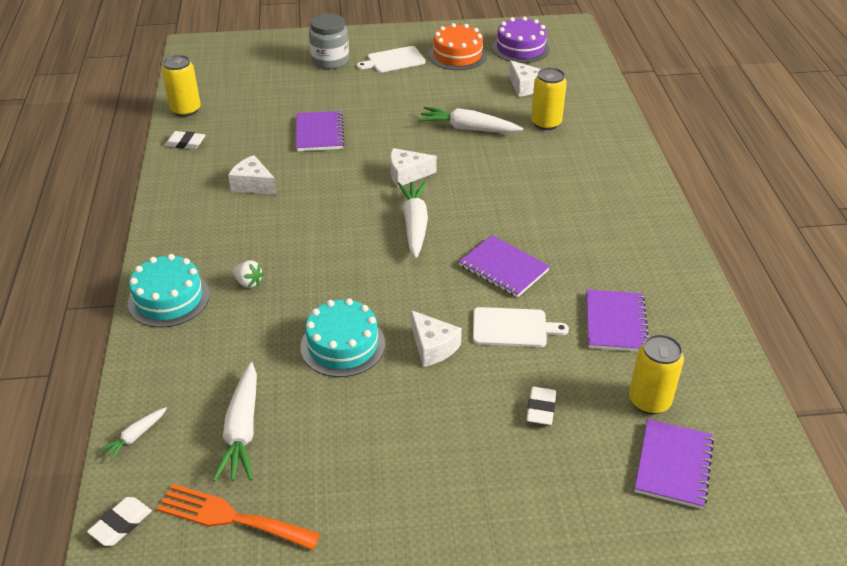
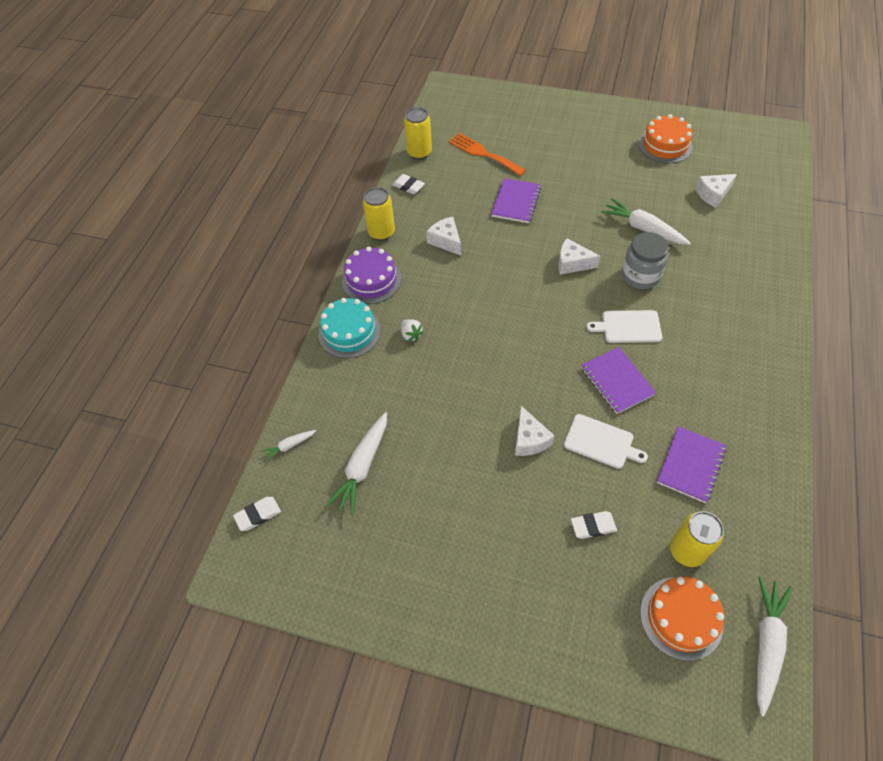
camera: 25 degrees right, 15 degrees up
orange fork [157,484,320,550] -> orange fork moved to [449,133,526,176]
turquoise cake [300,298,385,377] -> none
grey jar [309,13,349,69] -> grey jar moved to [622,232,669,289]
white cutting board [357,46,426,73] -> white cutting board moved to [586,310,662,343]
white carrot [397,181,428,258] -> white carrot moved to [756,577,793,717]
purple cake [492,16,550,63] -> purple cake moved to [342,247,401,304]
white cheese [509,60,541,97] -> white cheese turned 75 degrees clockwise [695,174,737,208]
white eraser [526,387,556,425] -> white eraser turned 45 degrees clockwise [571,511,617,539]
yellow can [531,67,567,130] -> yellow can moved to [363,187,395,241]
purple notebook [635,419,714,509] -> orange cake [640,577,724,661]

